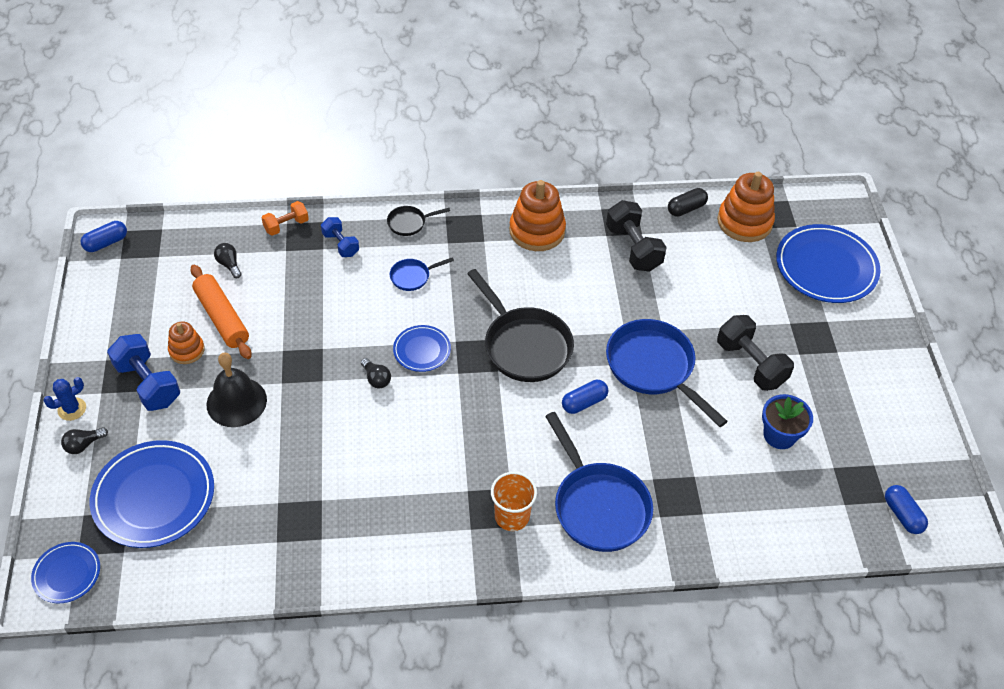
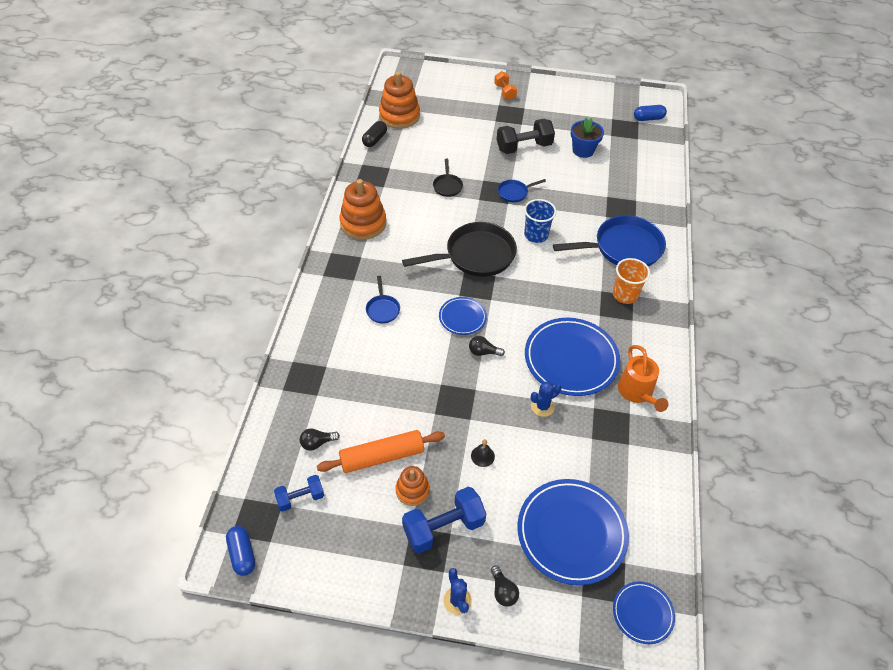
camera: 75 degrees left, 0 degrees up
black bell [207,353,267,427] -> black bell [471,439,495,467], size x0.44
orange dumbbell [262,201,309,236] -> orange dumbbell moved to [494,71,517,100]
blue dumbbell [321,217,359,257] -> blue dumbbell moved to [274,475,324,512]
black light bulb [361,358,391,388] -> black light bulb turned 150 degrees counterclockwise [469,336,505,356]
black pan [387,206,450,236] -> black pan moved to [433,159,463,197]
blue capsule [562,380,609,414] -> blue cup [524,199,556,243]
black dumbbell [606,200,667,272] -> none
blue pan [606,319,728,427] -> blue pan [498,179,546,203], size x0.47
black capsule [668,188,708,217] -> black capsule turned 45 degrees clockwise [362,121,387,147]
blue plate [776,224,880,303] -> blue plate moved to [525,318,620,396]
none -> blue cactus [531,381,562,417]
none -> orange watering can [618,345,668,412]

